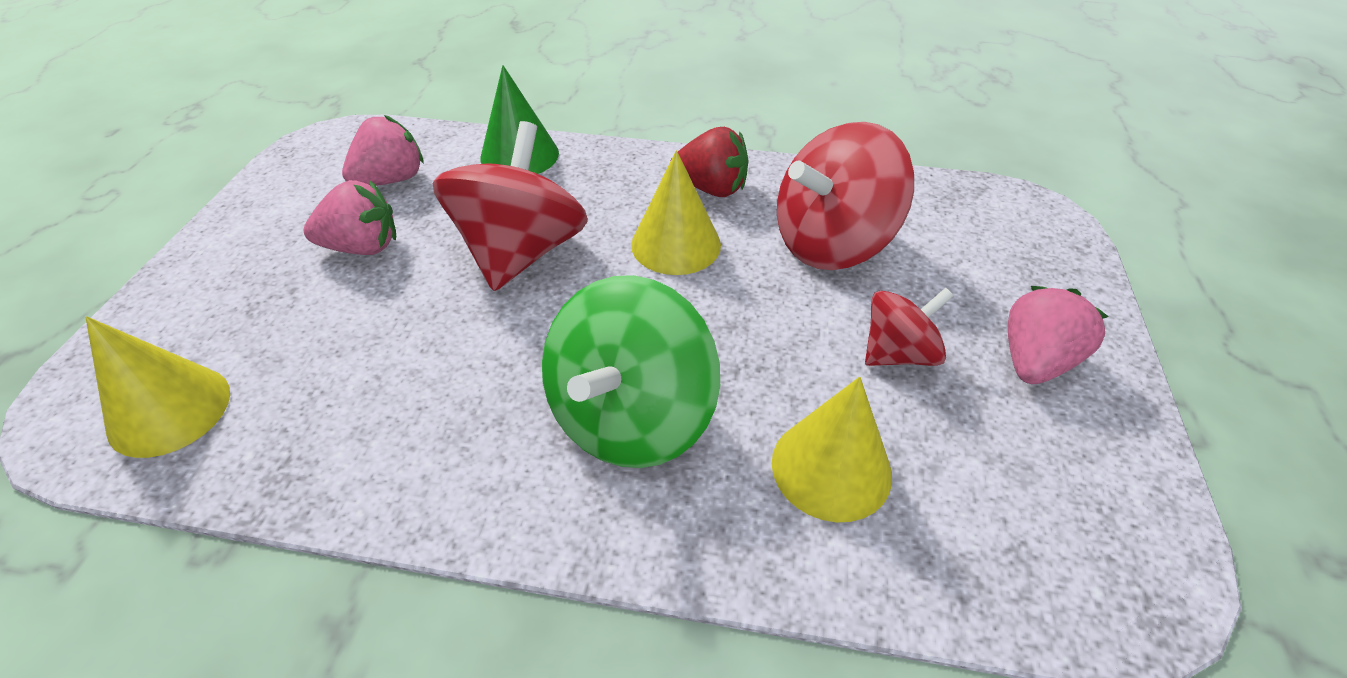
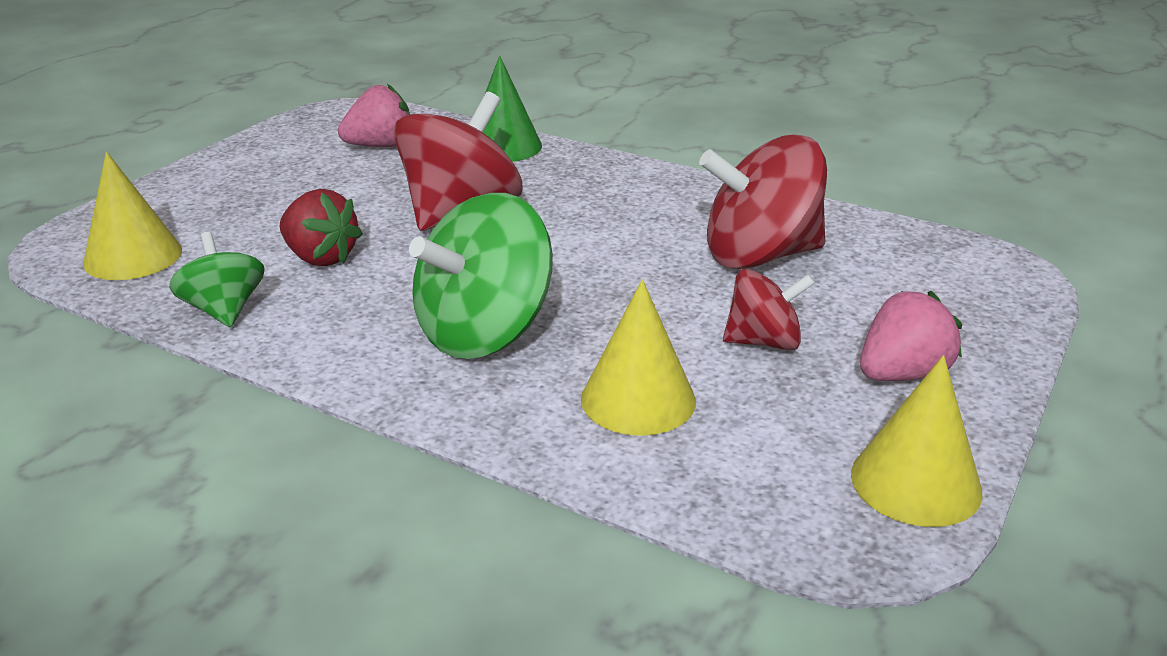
camera: 20 degrees right, 15 degrees down
pink strawberry [304,180,396,255] -> none
yellow cone [631,150,721,275] -> yellow cone moved to [851,355,983,527]
red strawberry [670,127,749,197] -> red strawberry moved to [280,189,363,266]
none -> green spinning top [169,232,265,327]

